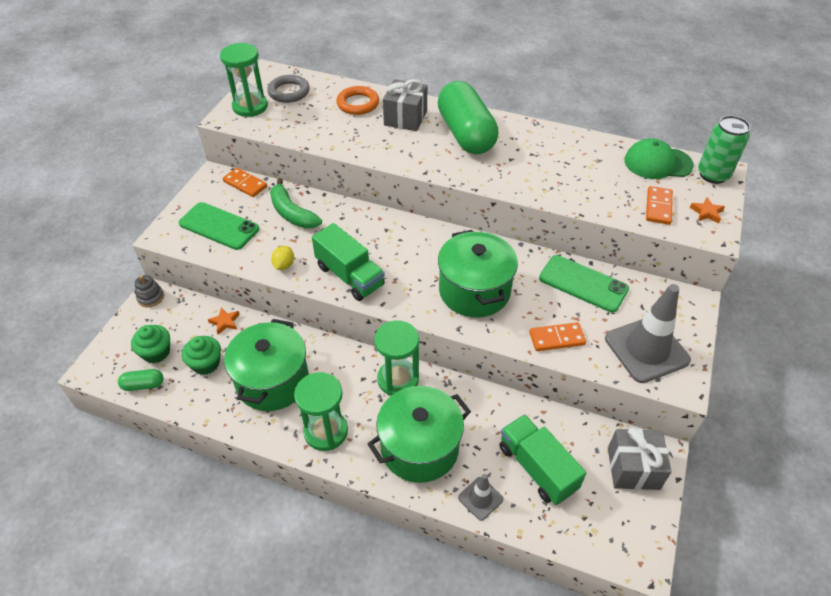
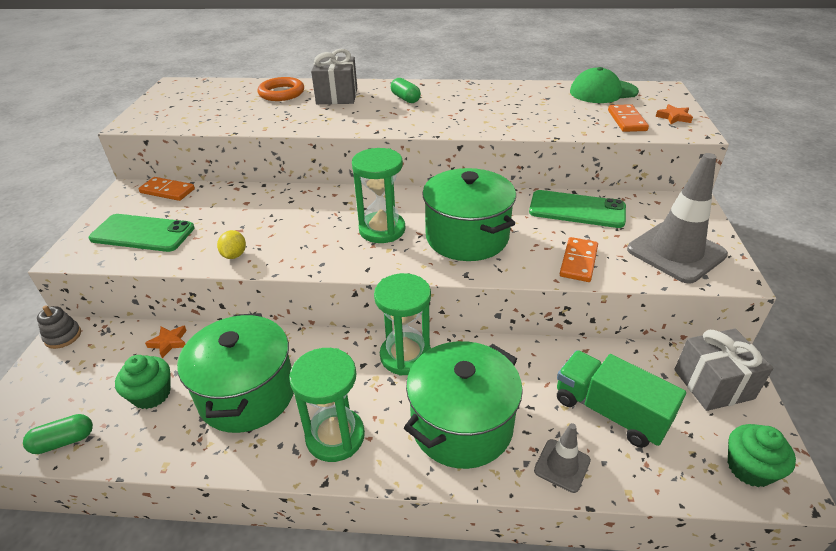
camera: 15 degrees left, 10 degrees down
green cupcake [131,325,170,363] -> green cupcake moved to [728,424,796,487]
green hourglass [220,43,268,117] -> green hourglass moved to [352,148,405,243]
grey ring [267,75,310,103] -> none
green banana [270,178,322,229] -> none
green truck [312,223,385,301] -> none
green capsule [438,81,498,154] -> green capsule [391,78,421,103], size x0.41
orange domino [529,322,586,351] -> orange domino turned 45 degrees counterclockwise [560,237,598,282]
green can [698,115,750,184] -> none

